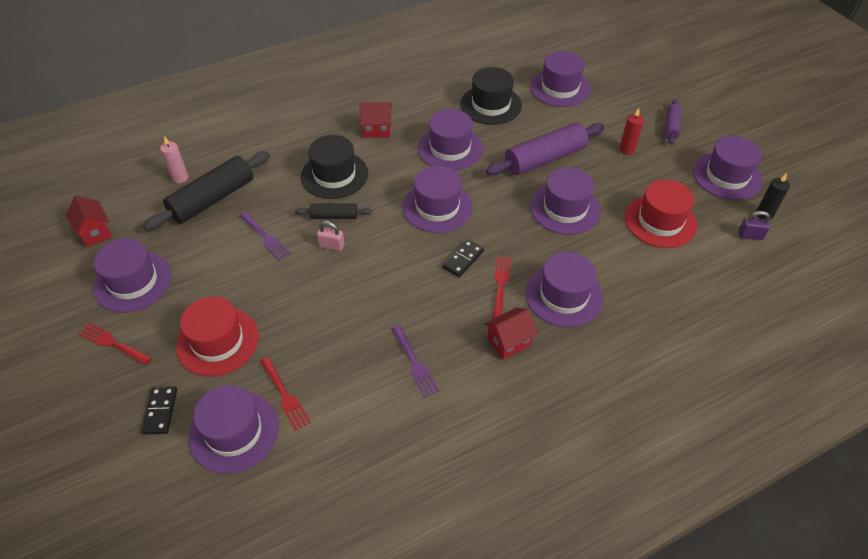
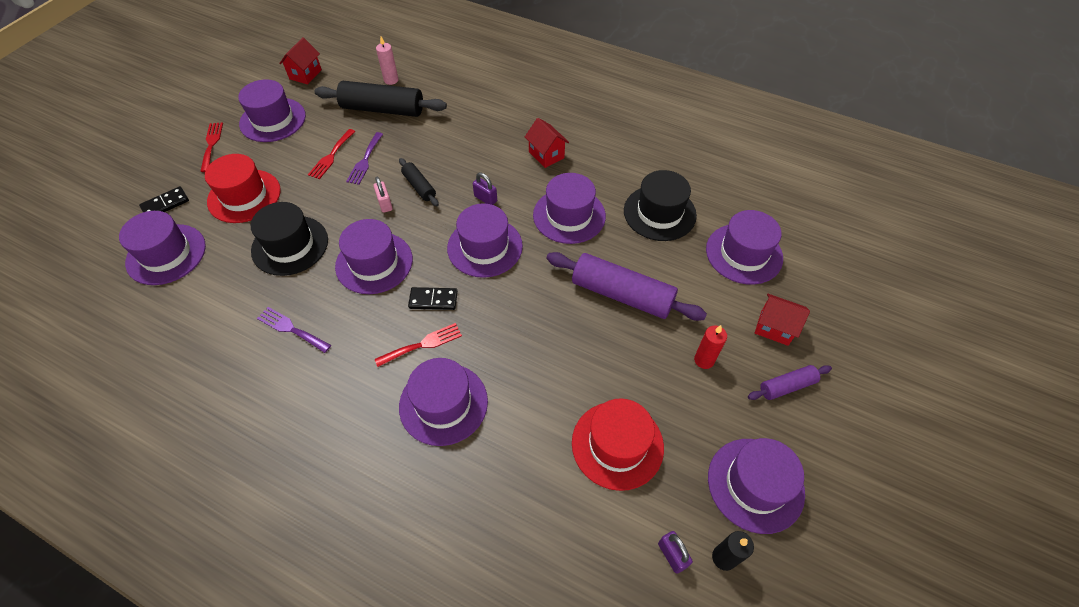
camera: 55 degrees right, 5 degrees up
red fork [260,357,311,431] -> red fork moved to [308,129,355,179]
black hat [301,135,368,199] -> black hat moved to [251,202,328,276]
purple fork [391,325,439,398] -> purple fork turned 90 degrees clockwise [257,307,331,353]
red house [484,308,538,360] -> red house moved to [755,294,810,346]
purple hat [530,167,601,235] -> purple hat moved to [335,219,413,294]
none -> purple padlock [473,173,497,205]

